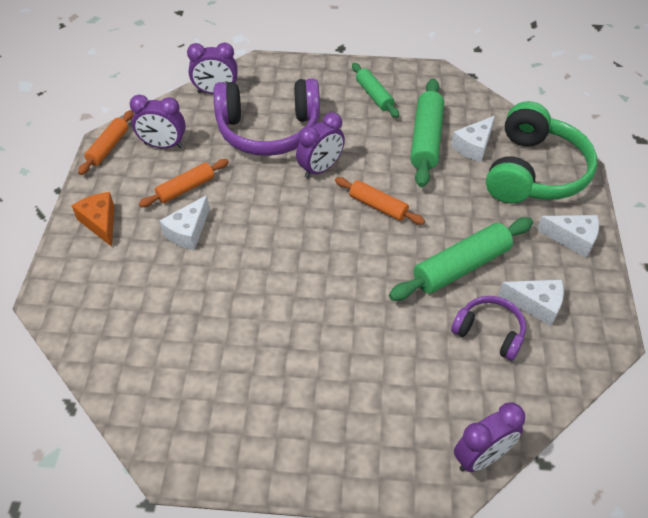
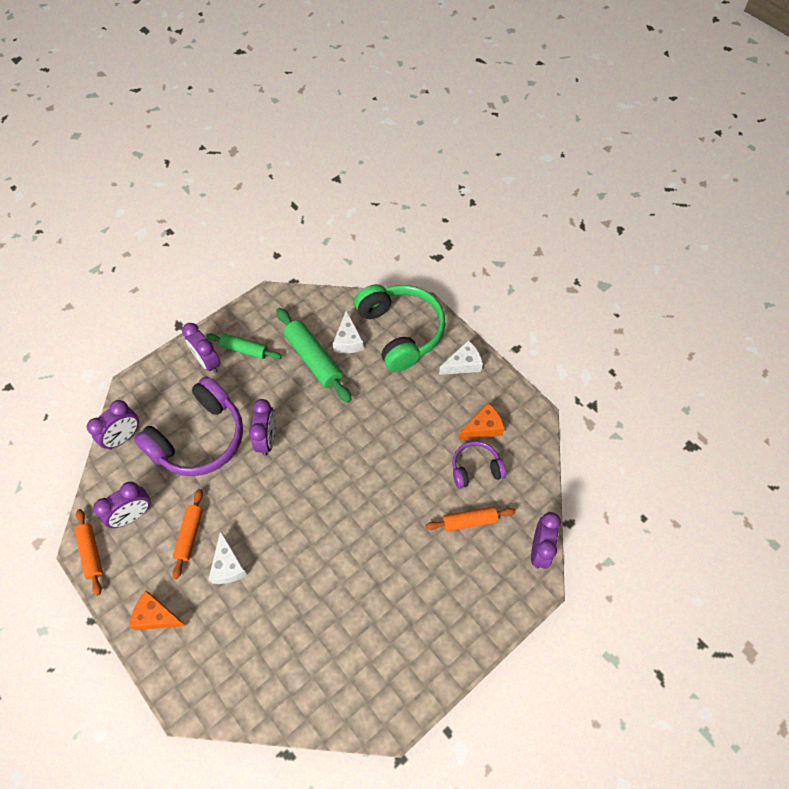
camera: 45 degrees left, 10 degrees up
orange rolling pin [335,177,425,225] -> orange rolling pin moved to [425,507,515,531]
green rolling pin [389,217,533,301] -> none
white cheese [498,280,564,326] -> orange cheese [458,403,505,440]
none -> purple clock [182,323,220,373]

